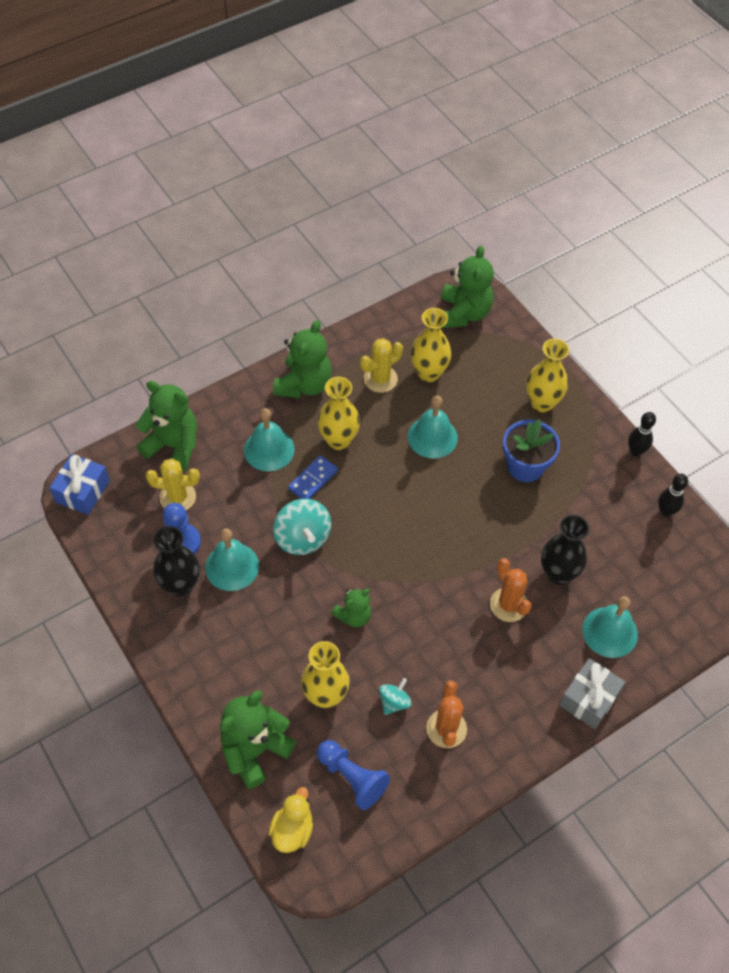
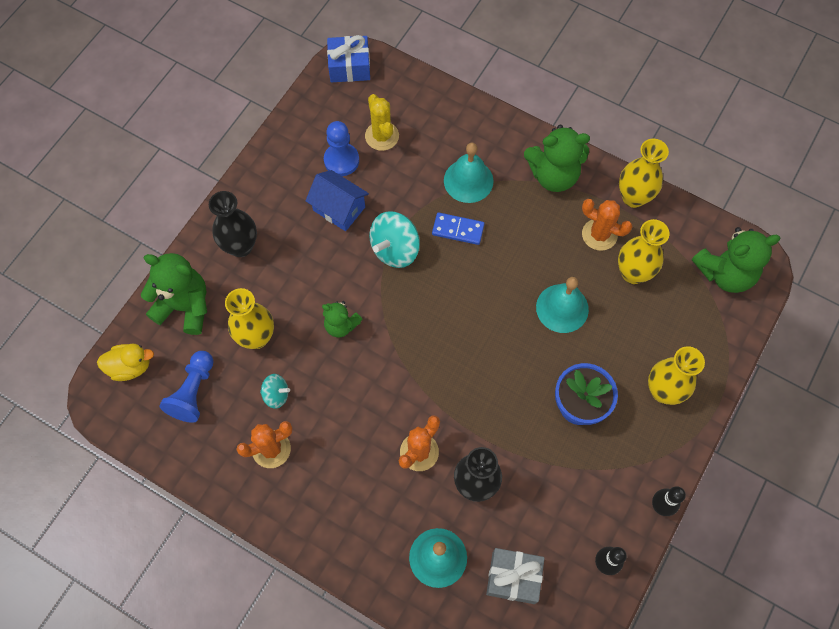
camera: 65 degrees right, 10 degrees up
green teddy bear [136,381,197,472] -> none
black vase [153,526,200,597] -> black vase moved to [209,191,257,257]
turquoise bell [205,529,259,591] -> blue house [306,170,369,231]
yellow vase [318,377,360,450] -> yellow vase moved to [619,139,669,208]
yellow cactus [360,338,403,393] -> orange cactus [582,199,633,251]
grey gift [559,658,625,729] -> grey gift moved to [486,548,545,604]

